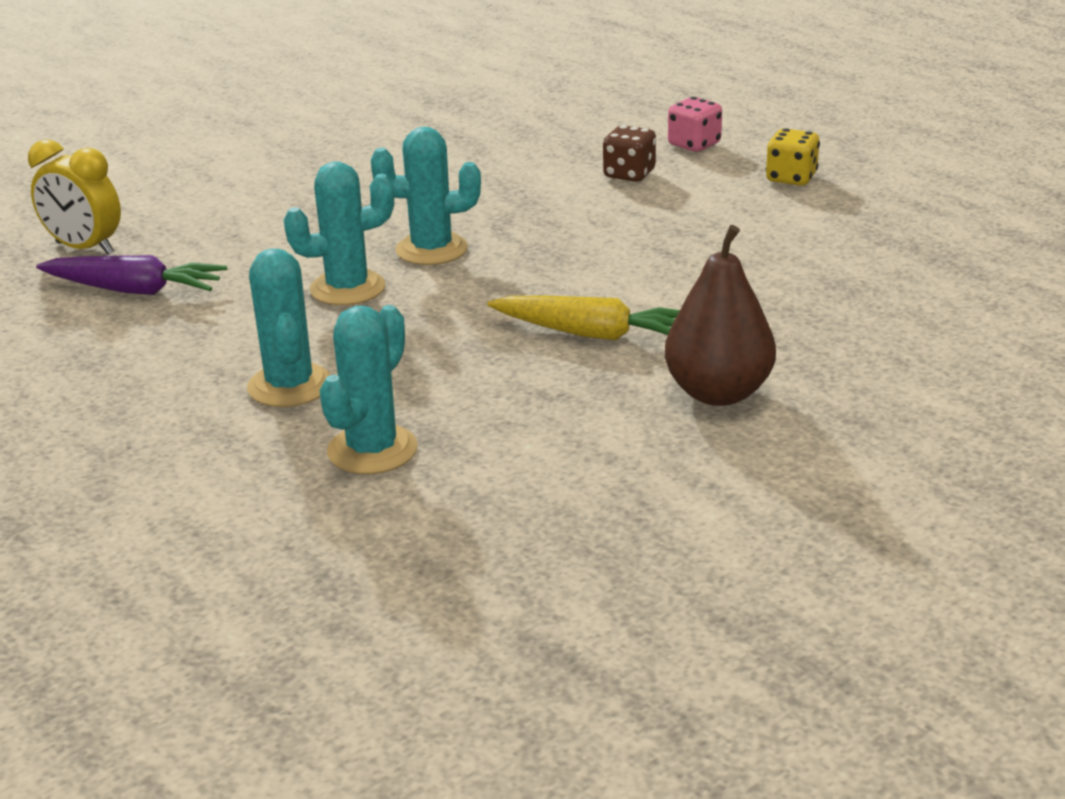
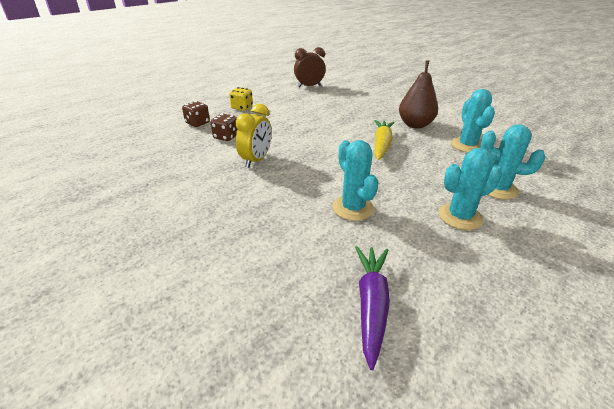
camera: 95 degrees left, 5 degrees up
yellow clock [28,140,121,255] -> yellow clock moved to [235,104,272,168]
turquoise cactus [371,127,481,265] -> turquoise cactus moved to [451,89,495,153]
pink dice [668,97,722,152] -> brown dice [182,101,210,127]
none -> brown clock [294,47,326,87]

